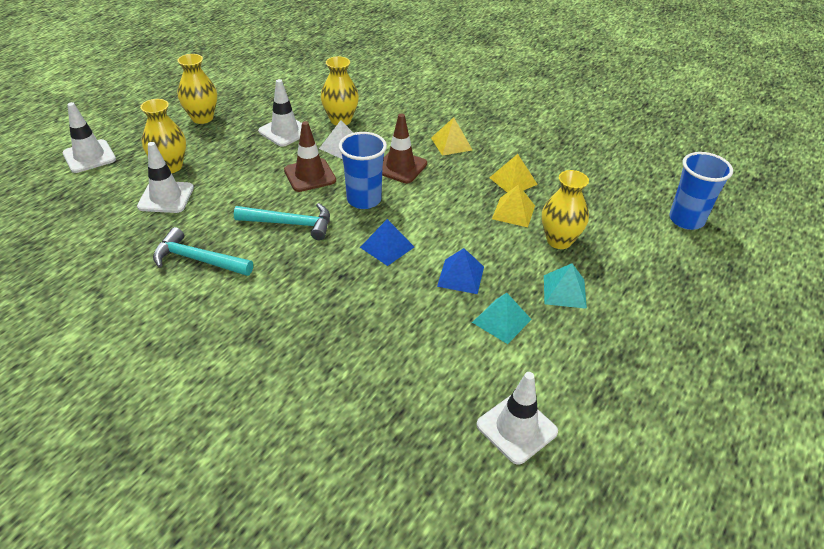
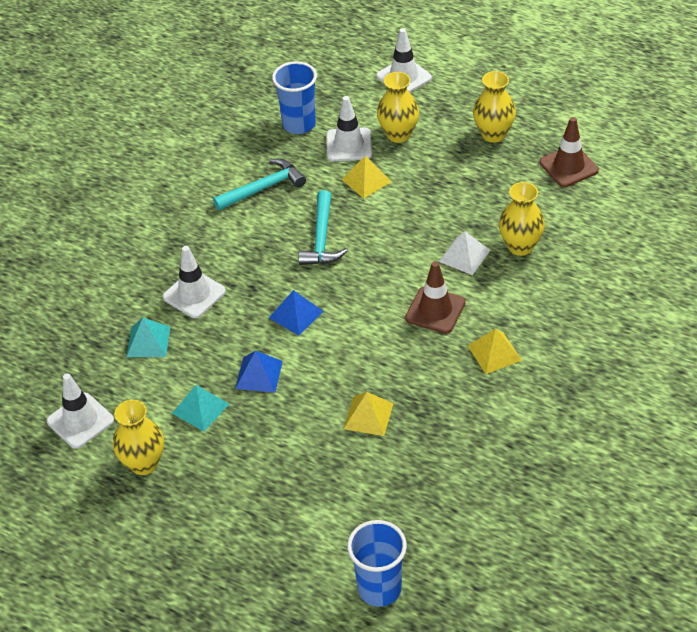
camera: 90 degrees right, 5 degrees up
turquoise hammer [153,227,253,276] -> turquoise hammer turned 45 degrees clockwise [213,159,306,211]
white traffic cone [258,79,311,147] -> white traffic cone moved to [162,246,226,318]
brown traffic cone [284,121,336,192] -> brown traffic cone moved to [540,117,599,187]
blue cup [339,132,387,209] -> blue cup moved to [272,61,317,134]
yellow pyramid [489,154,538,192] -> yellow pyramid moved to [341,156,392,198]
yellow vase [542,170,589,249] -> yellow vase moved to [113,400,164,475]
turquoise pyramid [544,263,587,309] -> turquoise pyramid moved to [126,318,170,357]

